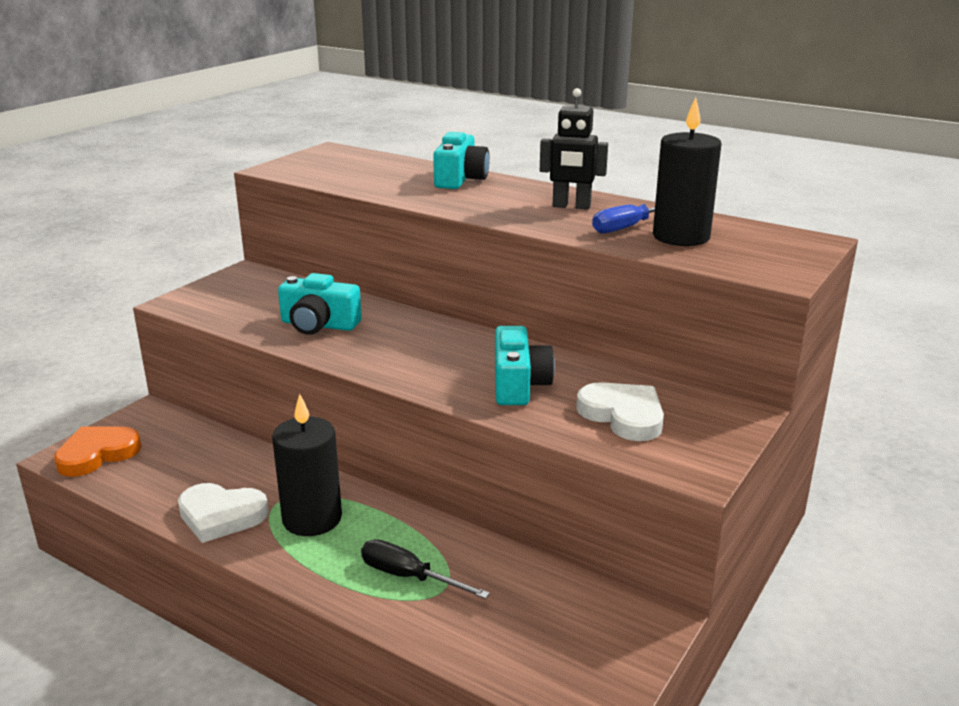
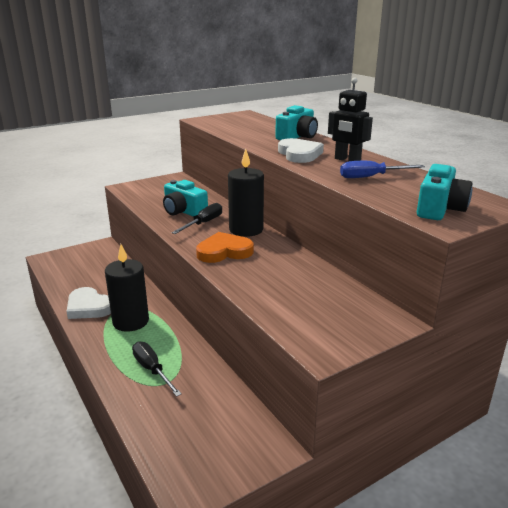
camera: 25 degrees right, 0 degrees up
orange heart [54,426,141,477] -> orange heart moved to [196,232,254,263]
turquoise camera [495,326,555,405] -> turquoise camera moved to [417,164,473,220]
white heart [576,382,664,441] -> white heart moved to [278,138,324,163]
black candle [653,97,721,246] -> black candle moved to [228,148,264,237]
none -> black screwdriver [172,203,222,234]

